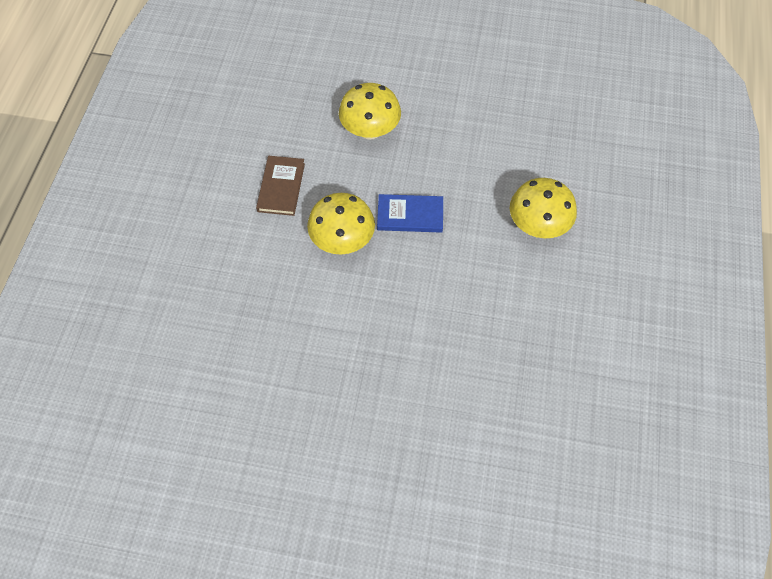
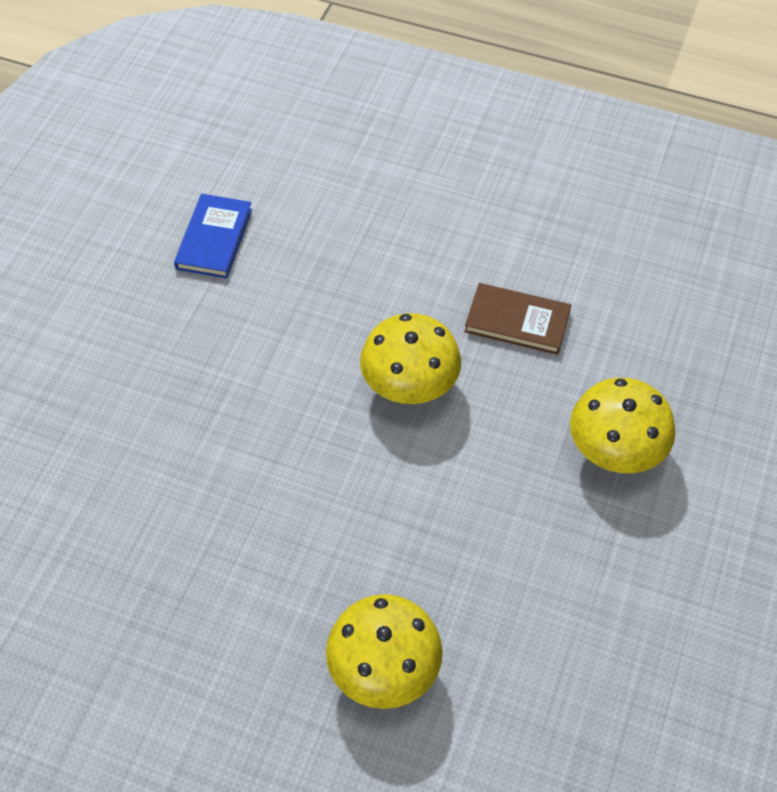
camera: 100 degrees right, 5 degrees down
blue book [377,194,443,233] -> blue book moved to [174,194,252,279]

